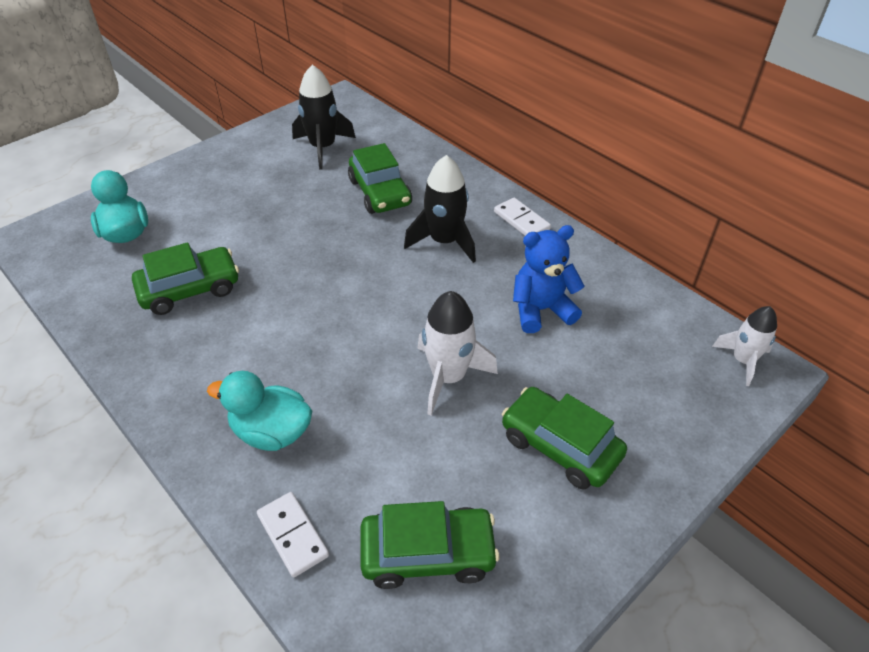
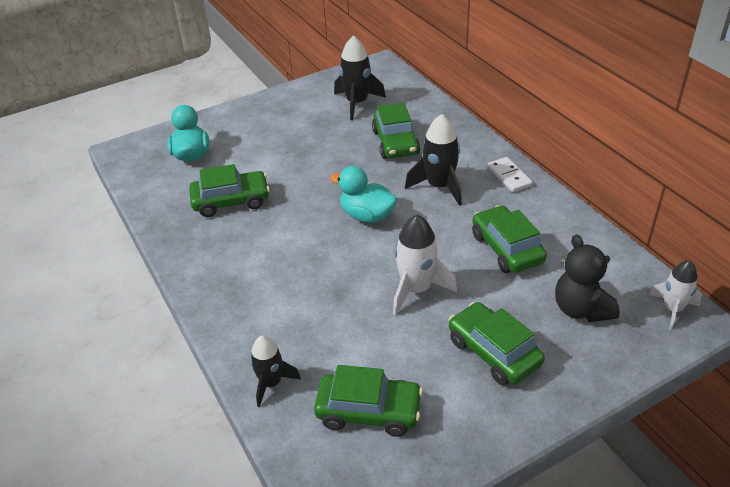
camera: 15 degrees right, 5 degrees down
turquoise duck [207,371,312,451] -> turquoise duck moved to [330,166,397,223]
white domino [257,492,329,577] -> black rocket [250,336,301,407]
blue teddy bear [513,225,585,333] -> green car [472,205,547,273]
none -> black teddy bear [555,234,620,322]

